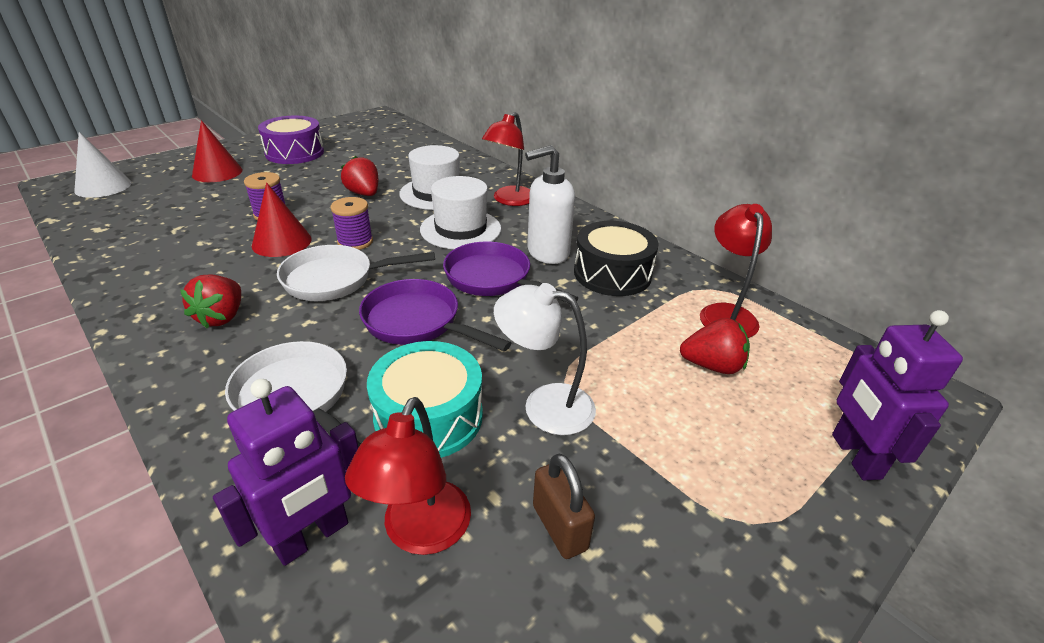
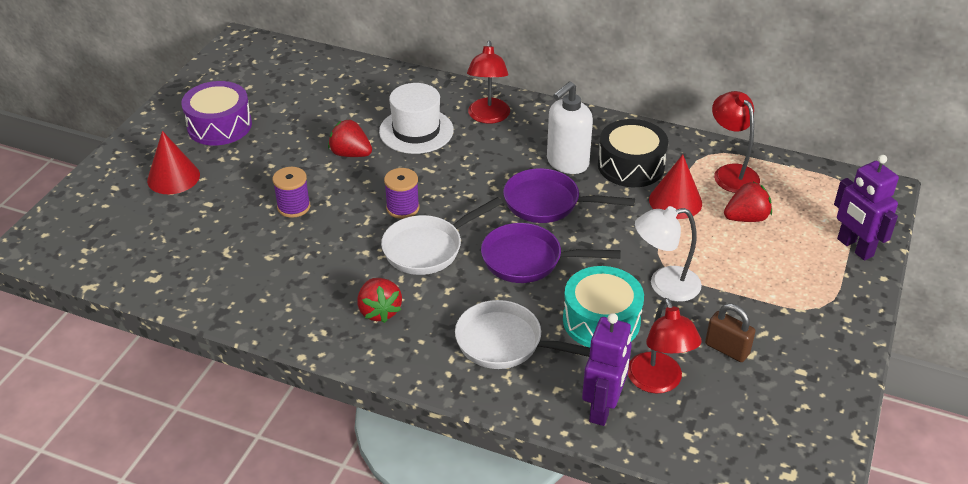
camera: 25 degrees left, 5 degrees up
white cone [74,132,132,198] -> none
red cone [252,182,311,257] -> red cone moved to [649,154,702,219]
white hat [420,176,501,249] -> none

